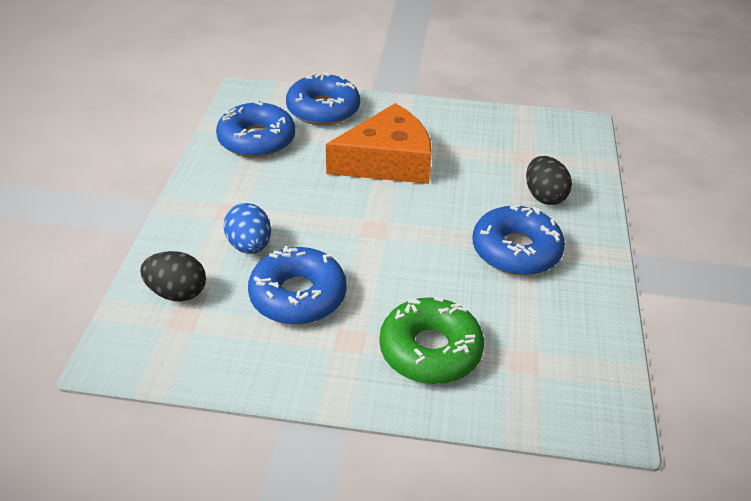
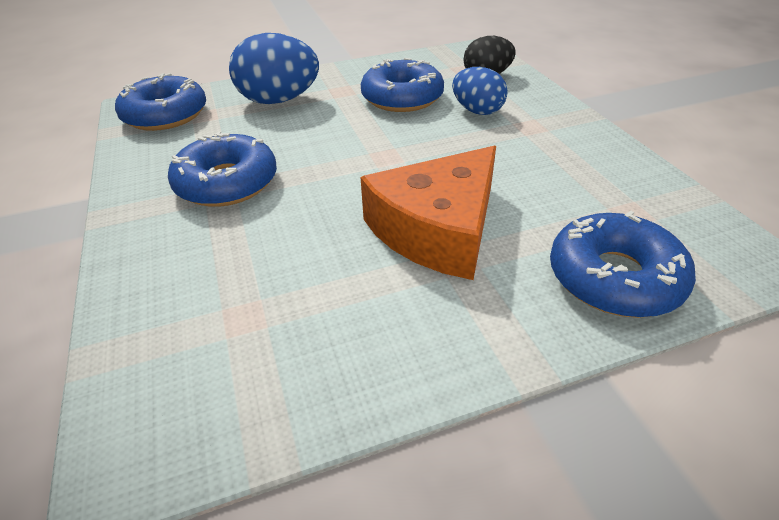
camera: 155 degrees right, 0 degrees up
blue donut [216,100,295,158] -> blue donut moved to [115,73,206,131]
green donut [379,297,484,384] -> blue egg [229,33,319,104]
black egg [526,156,572,205] -> none

